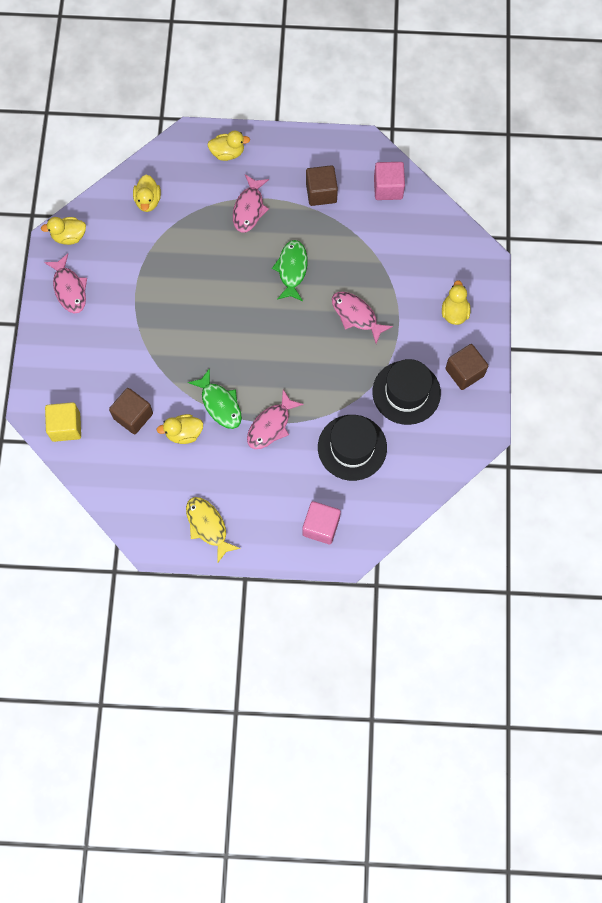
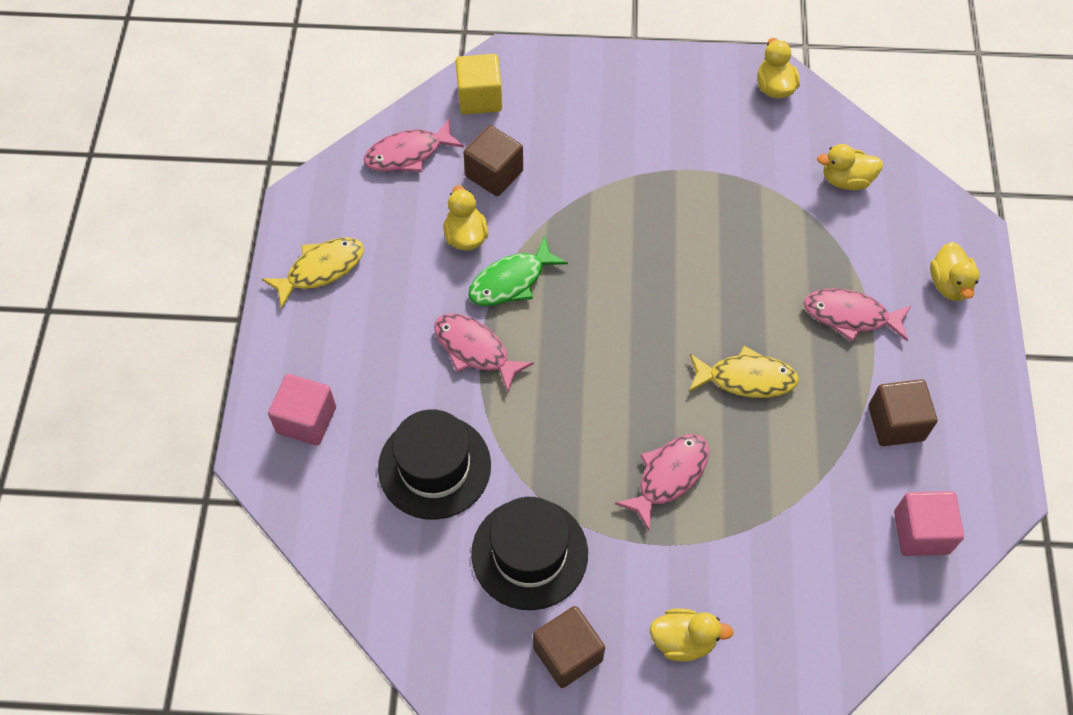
camera: 90 degrees right, 10 degrees down
pink fish [44,254,87,313] -> pink fish moved to [364,118,464,172]
green fish [272,240,308,301] -> yellow fish [689,346,799,398]

